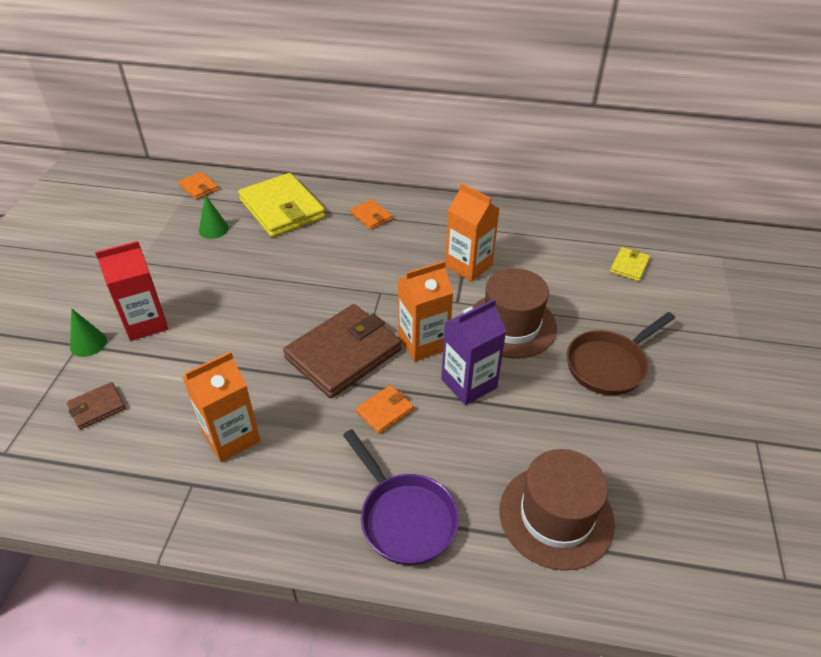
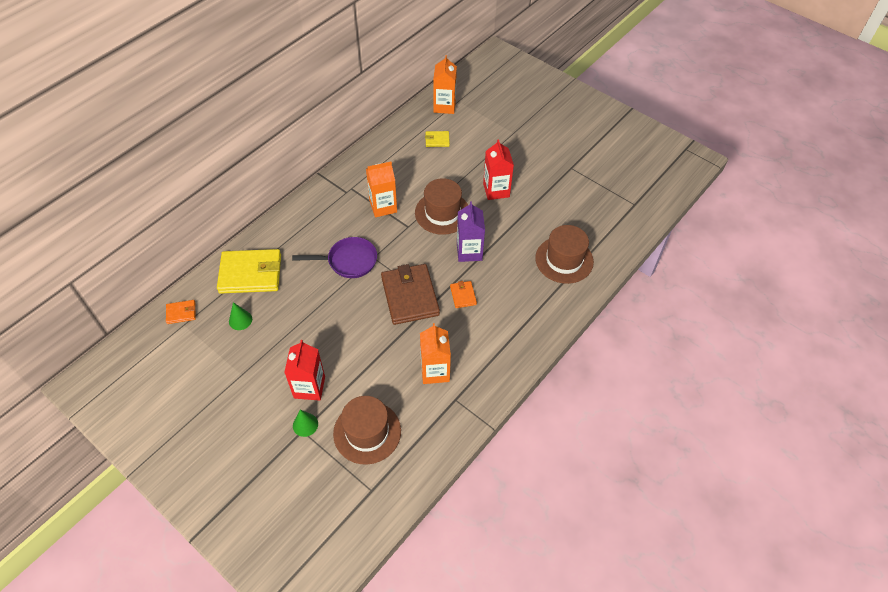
camera: 60 degrees left, 10 degrees up
brown wallet [67,382,126,430] -> brown hat [333,396,401,464]
purple pan [343,429,459,565] -> purple pan moved to [292,237,377,278]
orange wallet [350,199,392,230] -> none
orange carton [398,261,453,362] -> orange carton moved to [433,55,457,114]
brown pan [567,312,675,395] -> red carton [483,139,514,200]
yellow wallet [610,247,650,281] -> yellow wallet turned 60 degrees counterclockwise [425,131,450,147]

